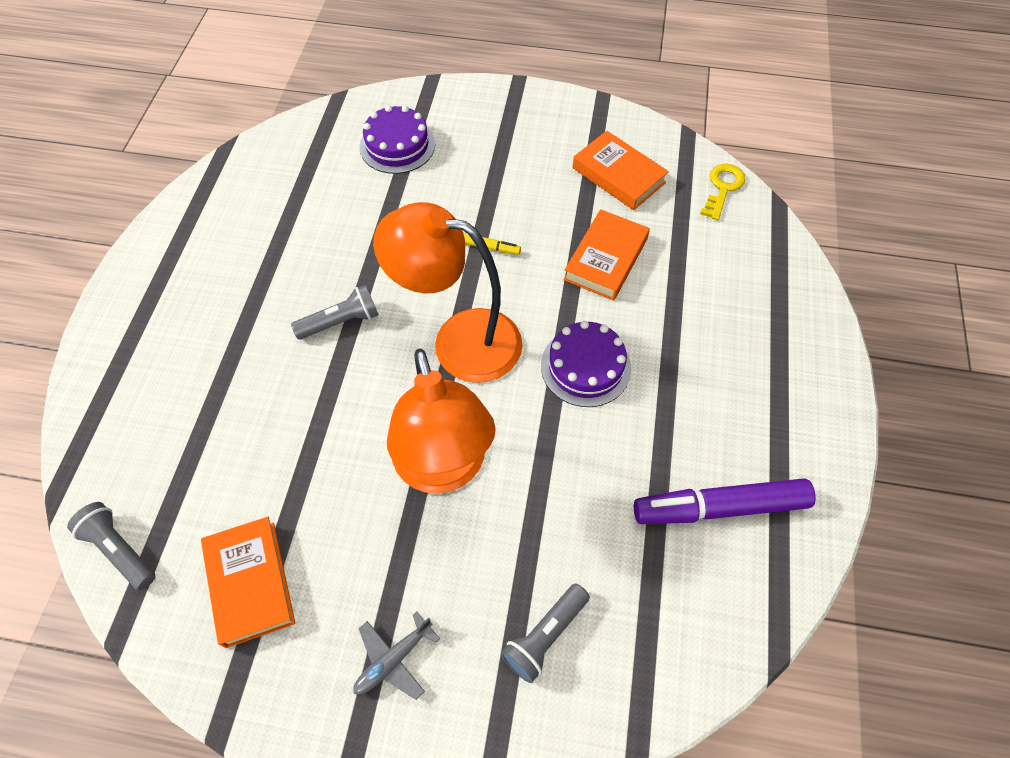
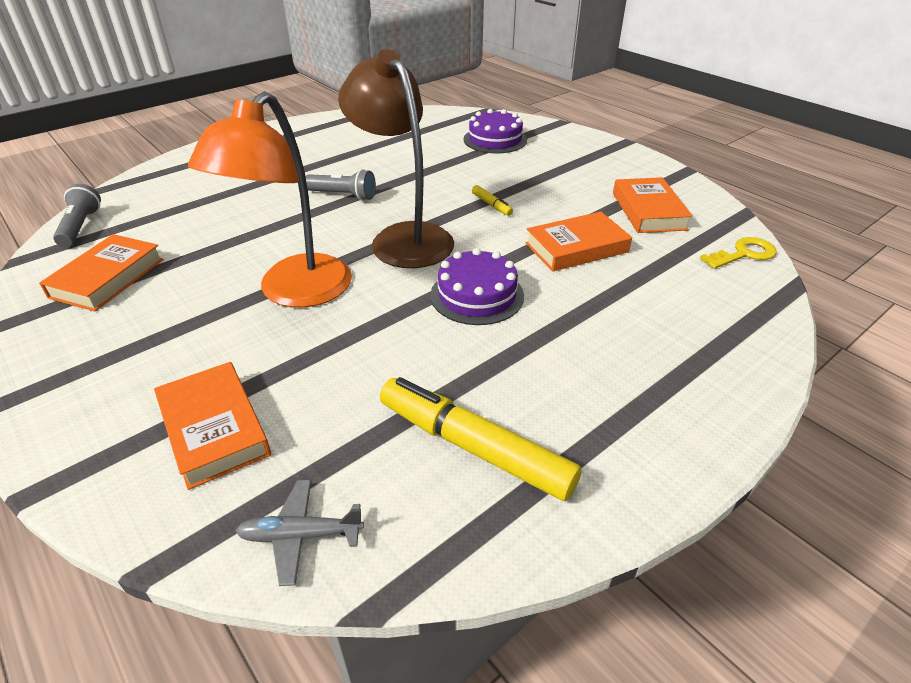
camera: 40 degrees right, 20 degrees down
grey plane [353,611,440,700] -> grey plane moved to [235,480,364,586]
orange lamp [373,202,523,383] -> brown lamp [338,49,454,268]
grey flashlight [501,584,590,683] -> orange book [154,362,271,490]
purple marker [634,478,816,524] -> yellow marker [380,377,582,501]

